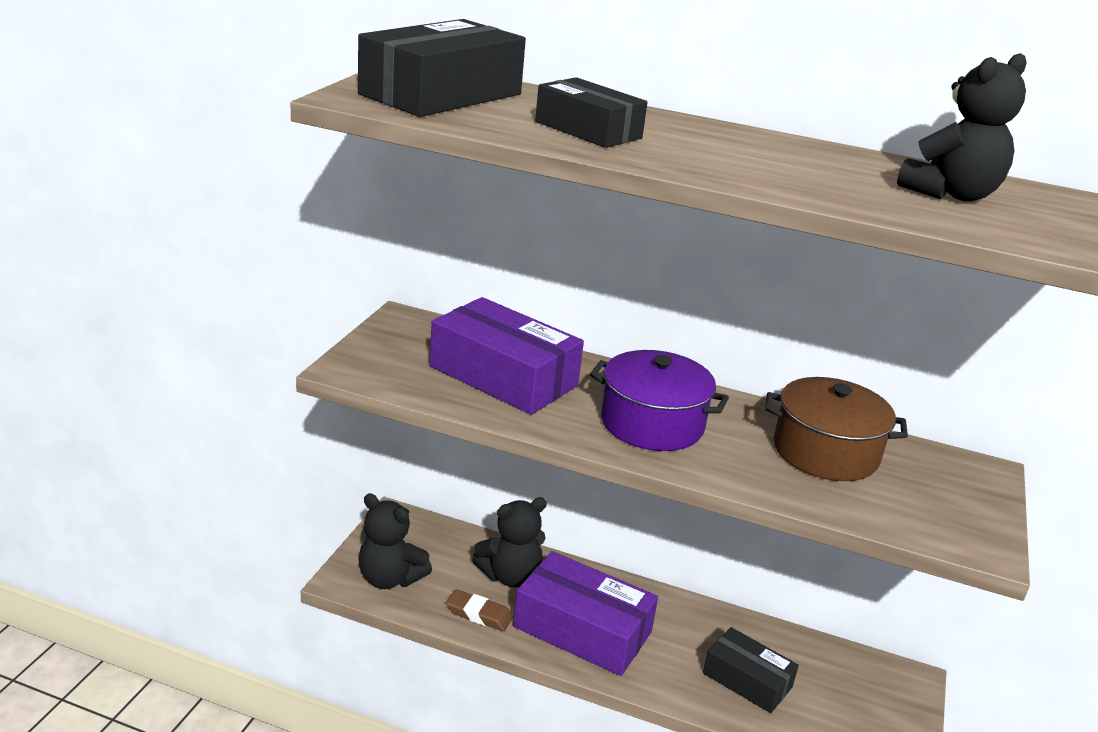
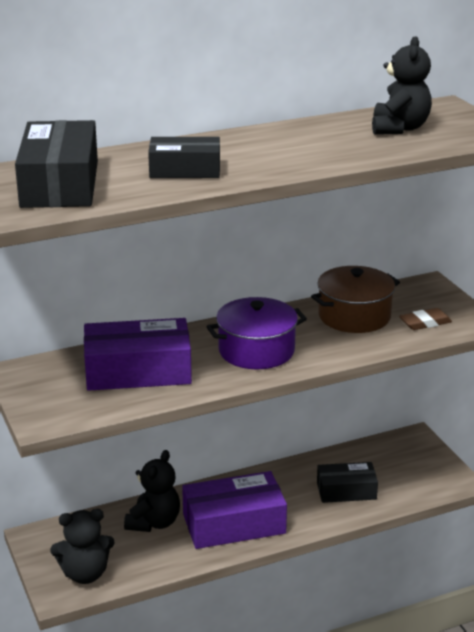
camera: 40 degrees left, 0 degrees up
brown eraser [446,589,513,631] -> brown eraser moved to [399,308,452,330]

